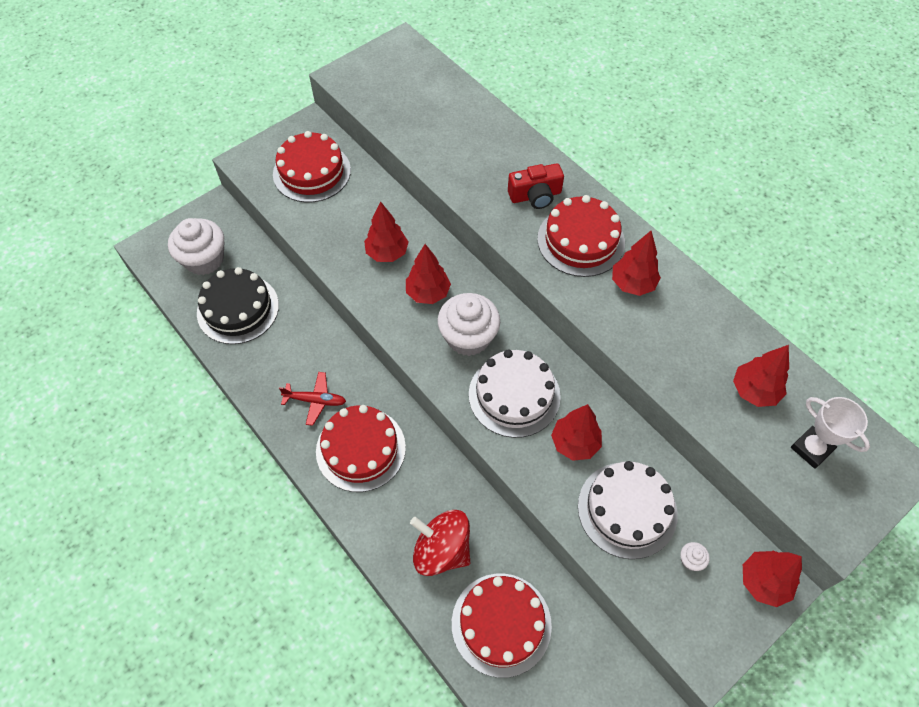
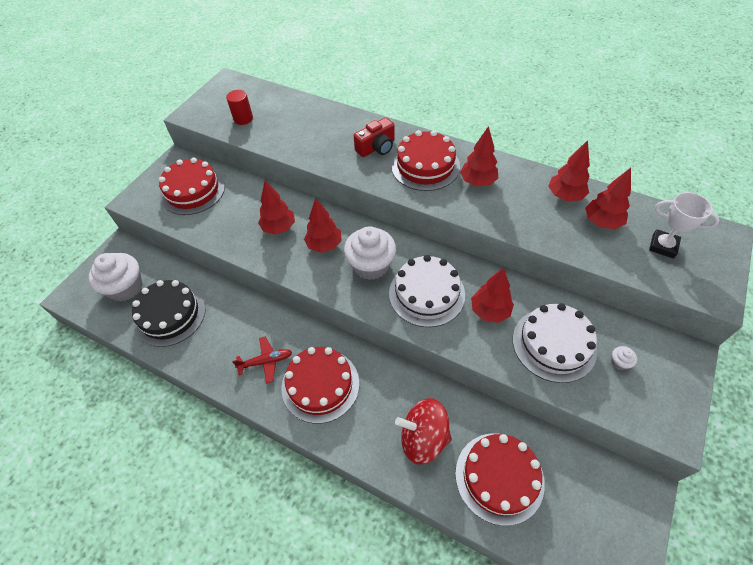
camera: 20 degrees left, 5 degrees down
red tree [743,551,802,607] -> red tree moved to [549,140,590,201]
none -> red cylinder [226,90,253,125]

